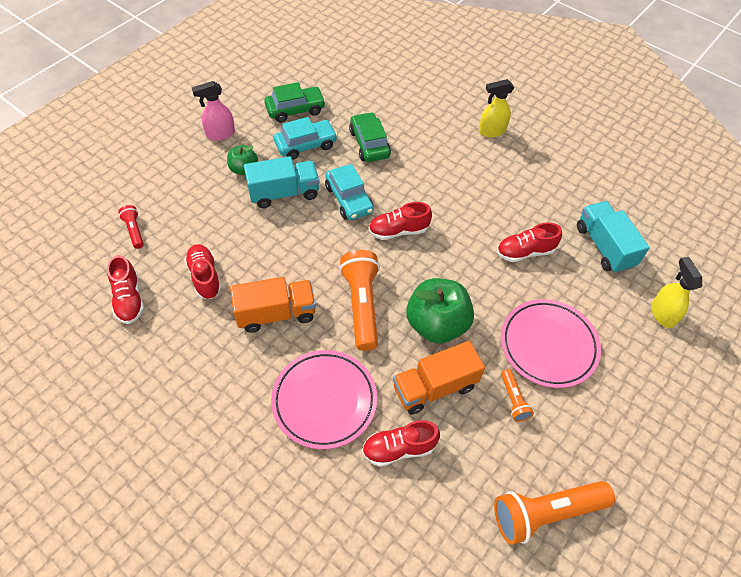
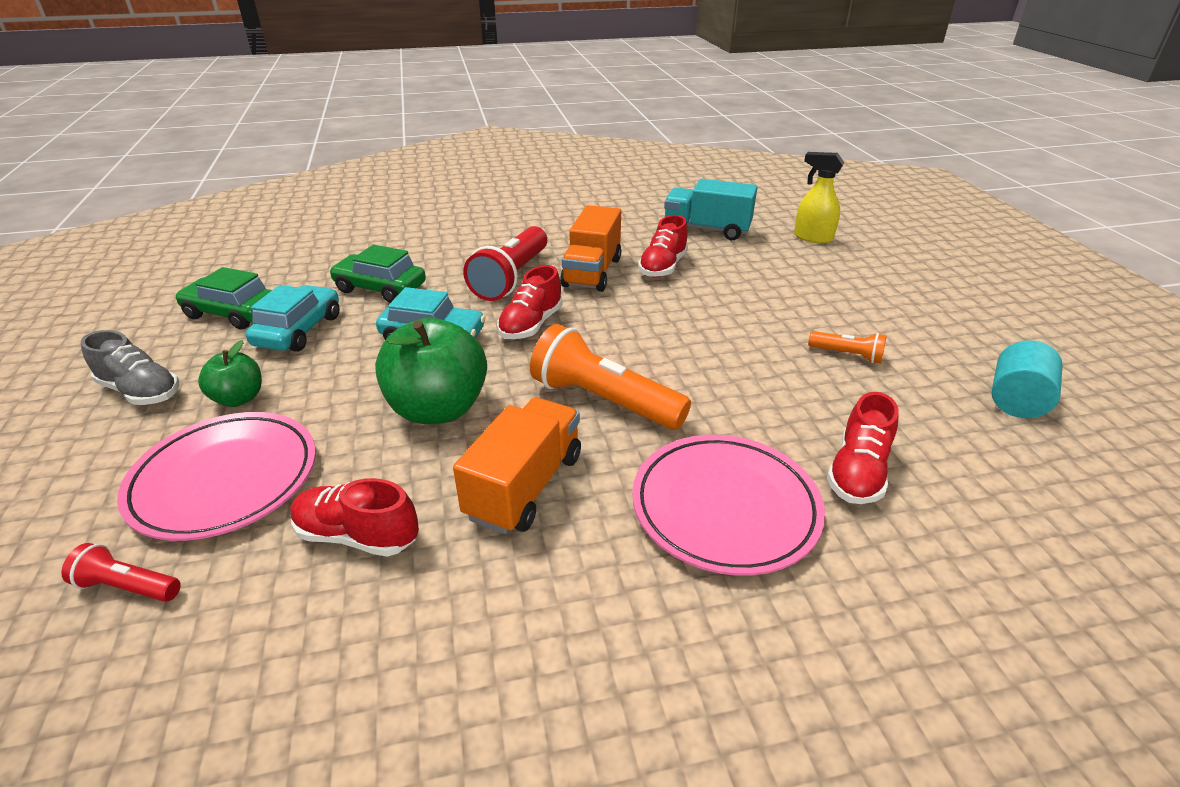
camera: 50 degrees left, 20 degrees down
red shoe [107,255,144,324] -> none
pink spray bottle [192,81,235,141] -> grey shoe [81,330,179,405]
turquoise truck [244,156,319,208] -> none
green car [264,82,326,123] -> green car turned 90 degrees counterclockwise [175,267,272,329]
orange truck [393,341,485,415] -> orange truck moved to [560,205,621,292]
green apple [406,278,474,344] -> green apple moved to [375,318,487,424]
yellow spray bottle [479,79,514,137] -> none
orange flashlight [494,481,615,545] -> turquoise cylinder [992,340,1063,418]
pink plate [501,299,601,388] -> pink plate moved to [117,412,316,541]
none -> red flashlight [463,226,547,301]

